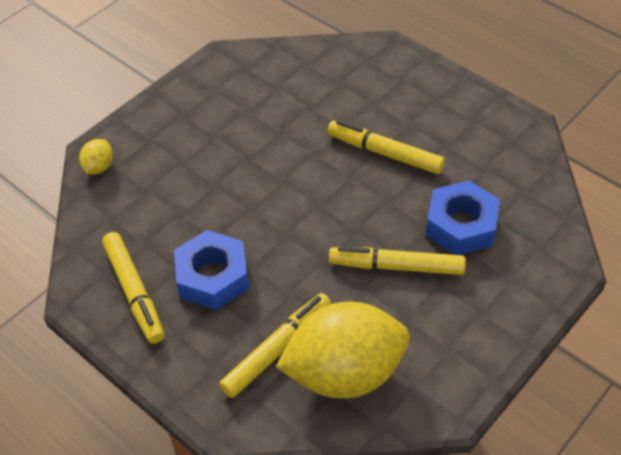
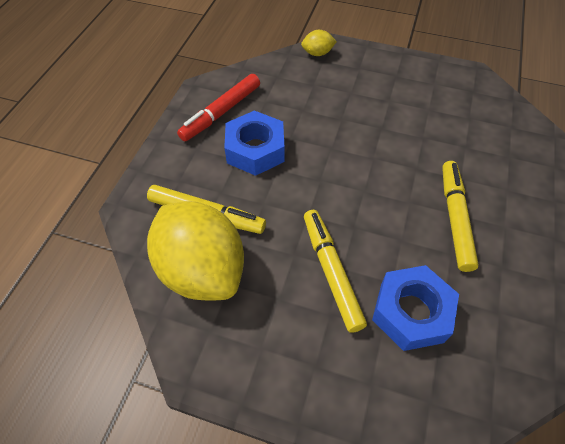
camera: 65 degrees right, 5 degrees up
yellow marker [102,232,164,344] -> red marker [177,74,260,141]

